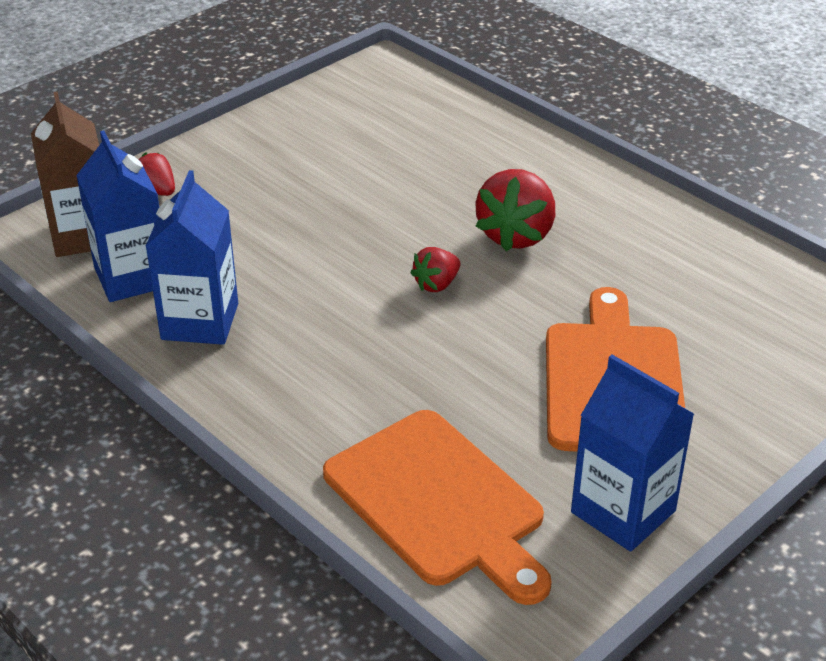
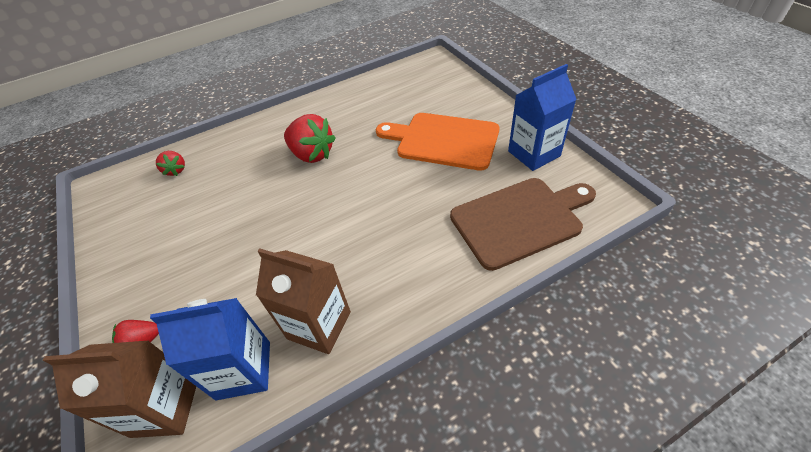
camera: 70 degrees left, 10 degrees up
blue carton [145,170,238,345] -> brown carton [256,248,351,354]
orange cutting board [323,410,552,605] -> brown cutting board [450,178,596,271]
red strawberry [410,247,460,292] -> red strawberry moved to [156,151,185,176]

